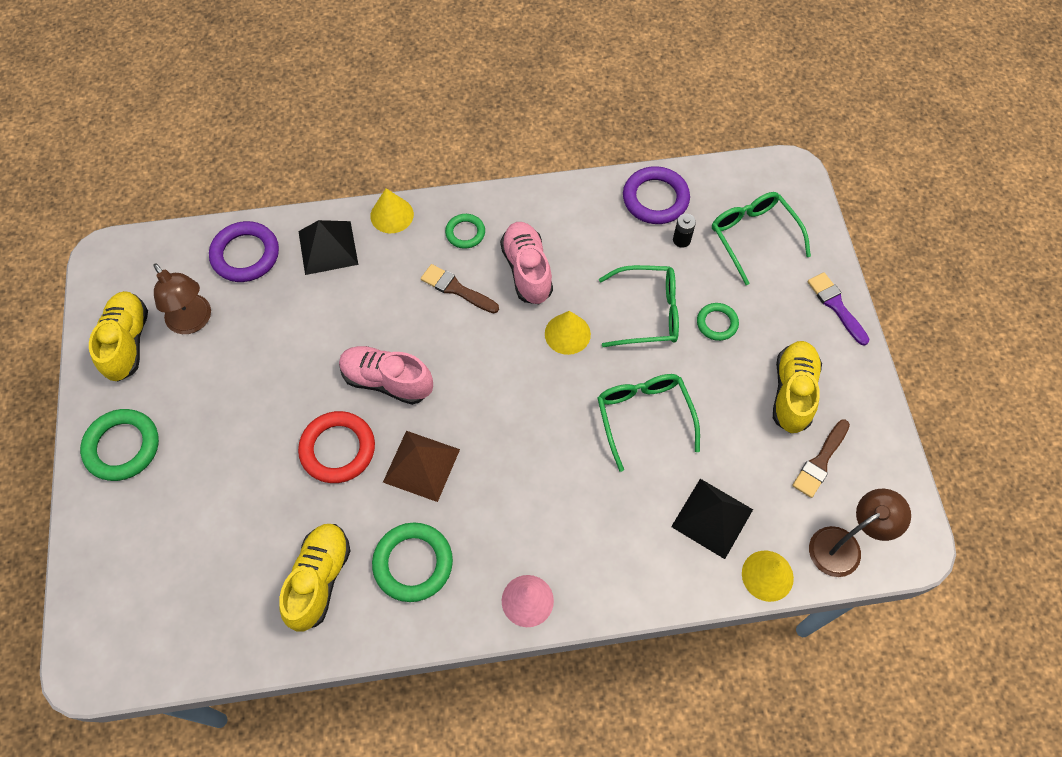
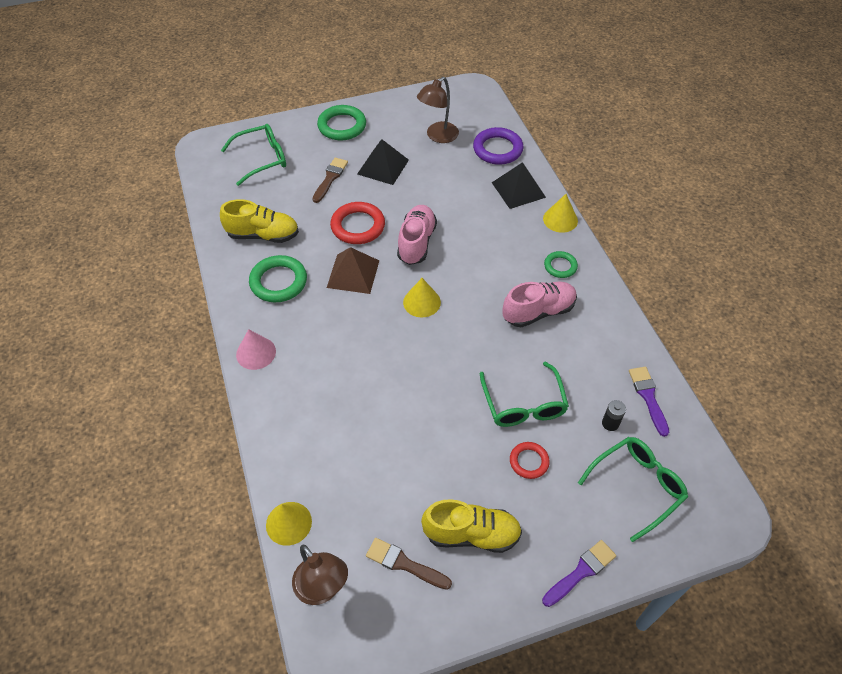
camera: 80 degrees right, 10 degrees down
yellow shoe [89,291,148,381] -> none
brown brush [421,264,499,313] -> brown brush moved to [312,157,348,203]
yellow cone [545,311,591,355] -> yellow cone moved to [403,278,441,318]
green glasses [597,374,700,472] -> green glasses moved to [221,124,286,186]
purple ring [623,166,690,224] -> purple brush [629,367,669,437]
black pyramid [671,479,753,559] -> black pyramid moved to [357,139,409,185]
green ring [697,303,739,341] -> red ring [510,442,550,479]

